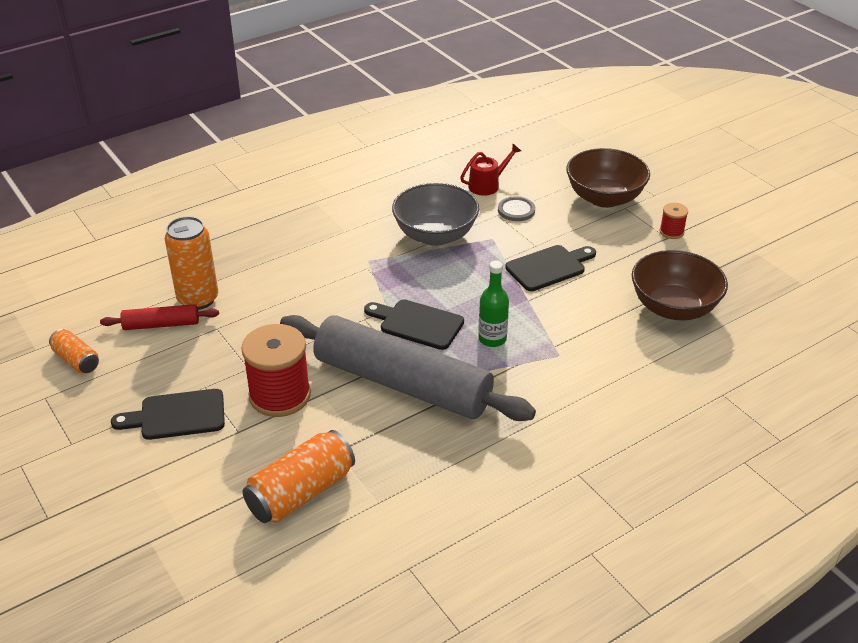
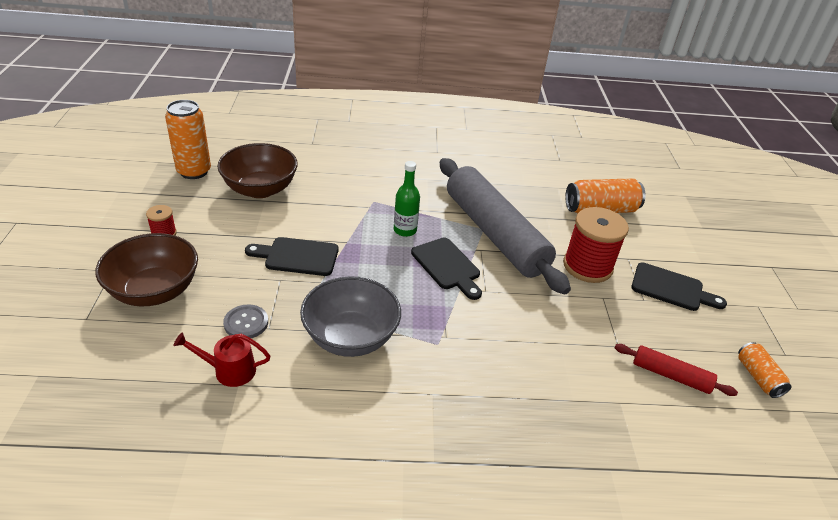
camera: 150 degrees left, 0 degrees up
orange can [165,216,218,310] -> orange can moved to [165,100,211,179]

